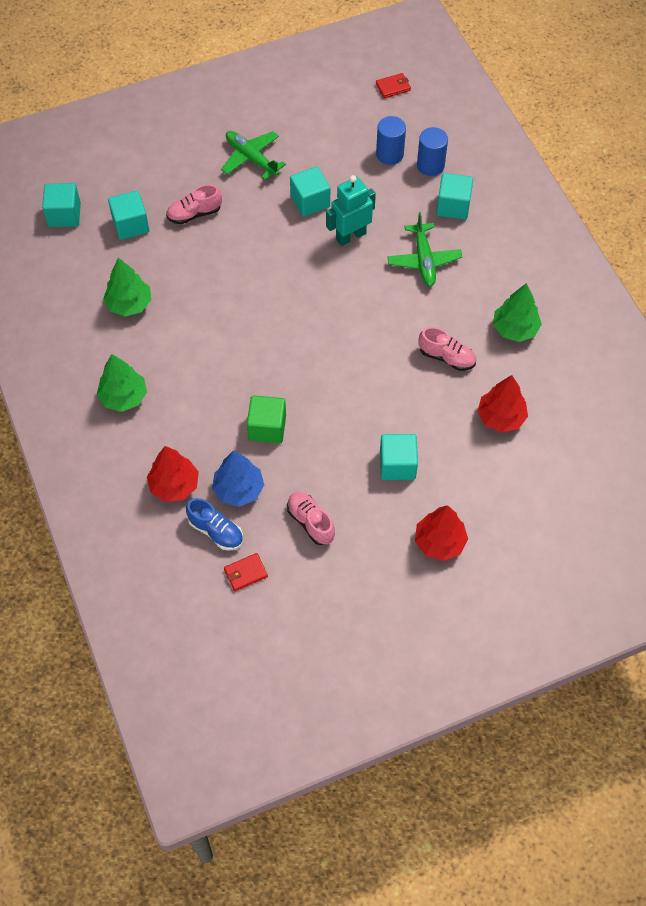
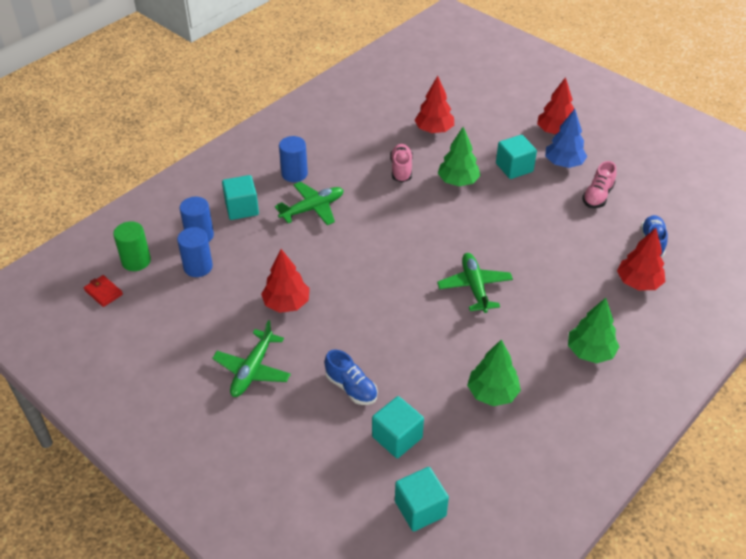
camera: 115 degrees left, 15 degrees down
pink shoe [166,184,222,224] -> blue shoe [325,349,378,405]
blue tree [212,450,264,507] -> blue tree moved to [545,109,587,168]
red wallet [224,553,268,591] -> none
green cube [247,395,286,443] -> none
turquoise cube [290,166,330,217] -> red tree [261,249,310,313]
turquoise robot [326,175,376,246] -> none
green tree [493,283,542,342] -> green tree moved to [438,127,481,186]
none -> green cylinder [113,221,151,271]
none -> blue cylinder [279,136,308,182]
none -> green plane [437,253,513,313]

